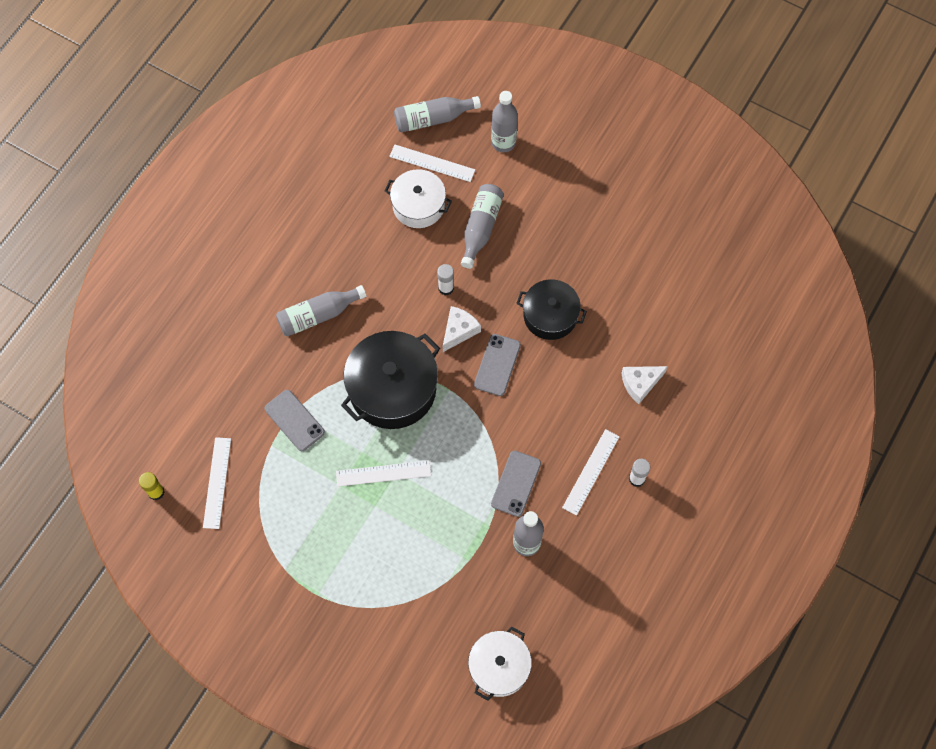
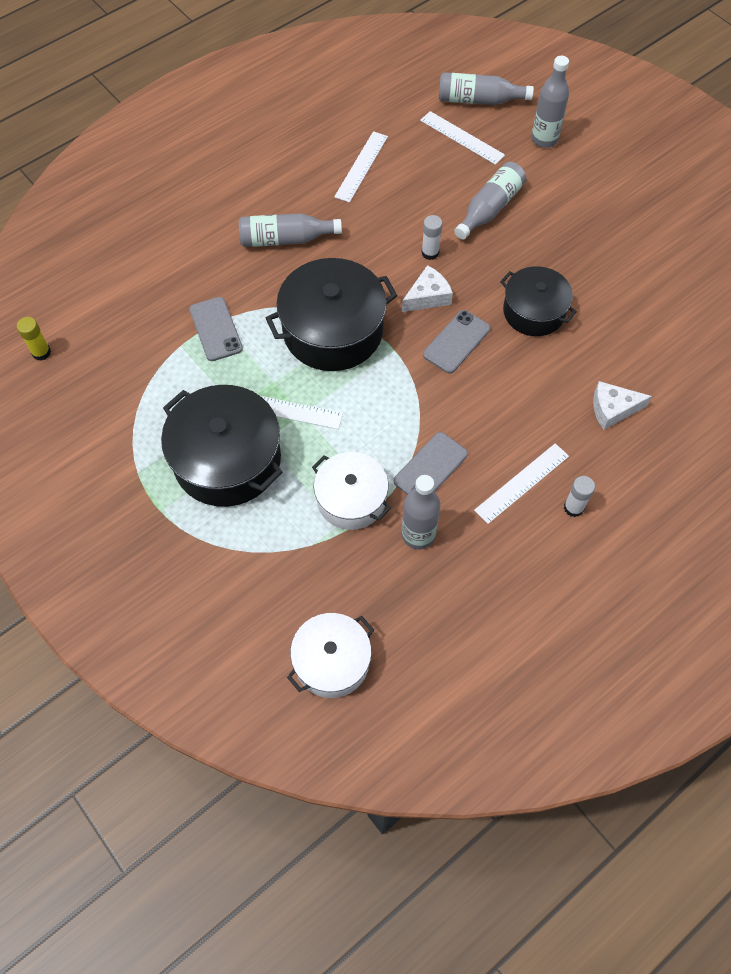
camera: 20 degrees right, 5 degrees down
white ruler [203,437,231,529] -> white ruler moved to [334,131,388,203]
white pot [385,169,452,228] -> white pot moved to [312,452,391,530]
none -> black pot [161,385,283,507]

